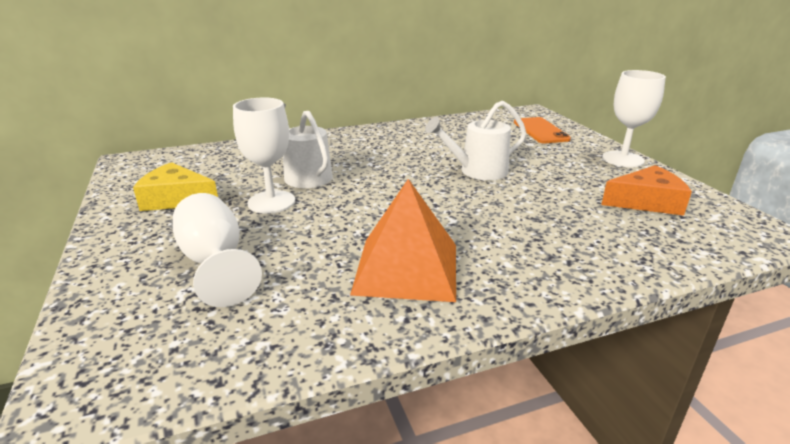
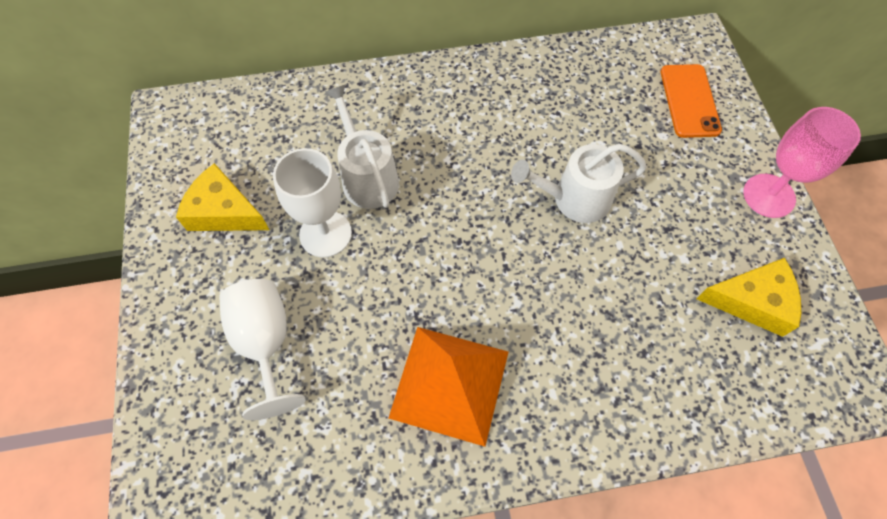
camera: 10 degrees right, 35 degrees up
orange cheese [601,165,692,216] -> yellow cheese [696,258,801,337]
white goblet [602,70,666,167] -> pink goblet [743,107,861,218]

